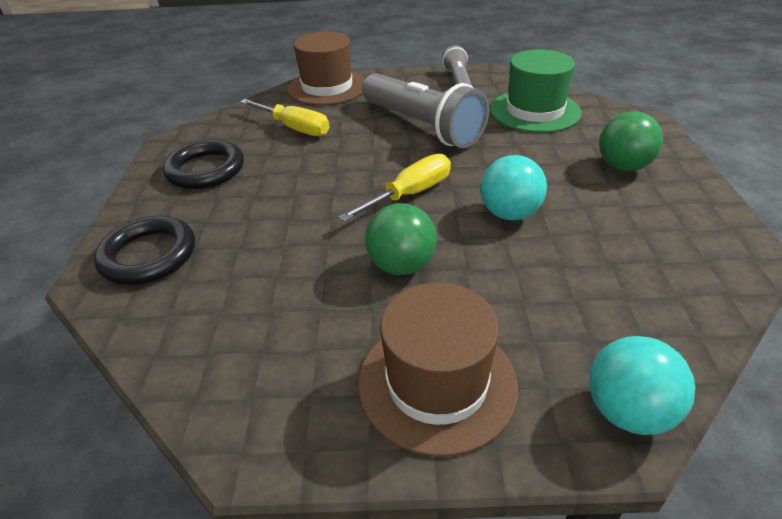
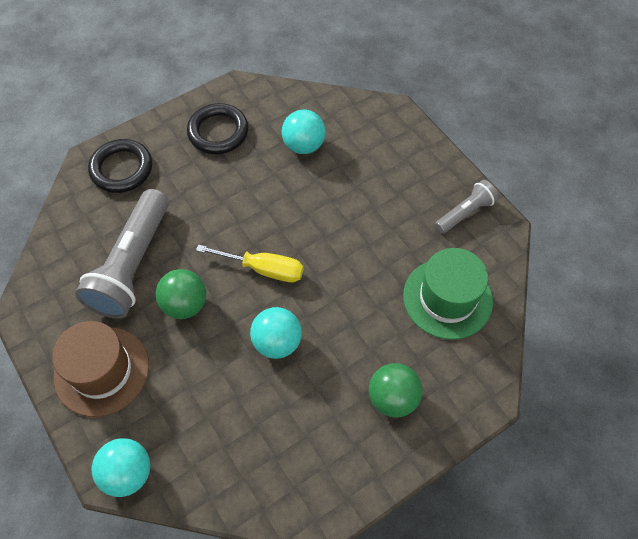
camera: 55 degrees right, 20 degrees up
yellow screwdriver [240,99,329,136] -> turquoise ball [282,110,325,154]
brown hat [287,31,365,105] -> none
grey flashlight [362,73,490,148] -> grey flashlight moved to [75,189,169,319]

